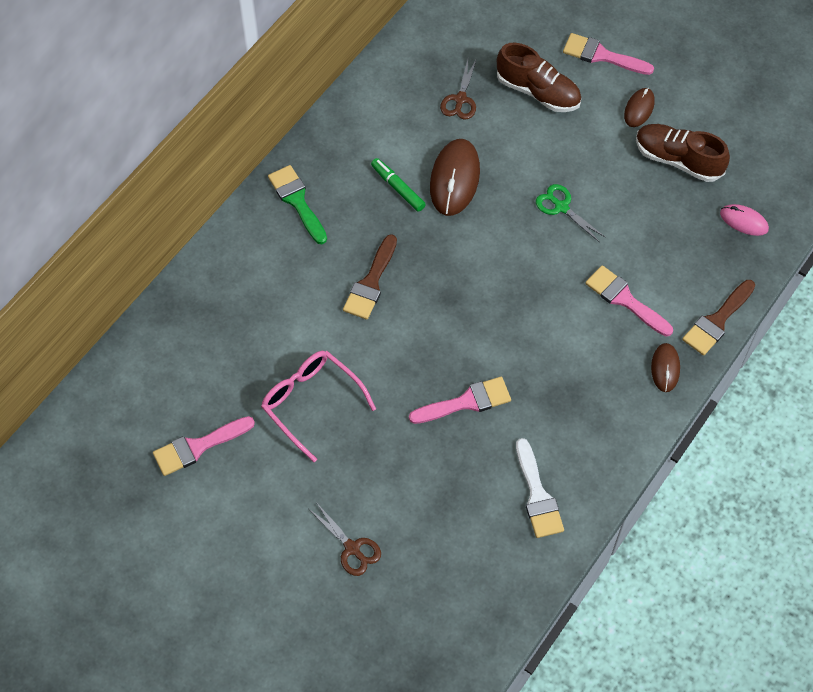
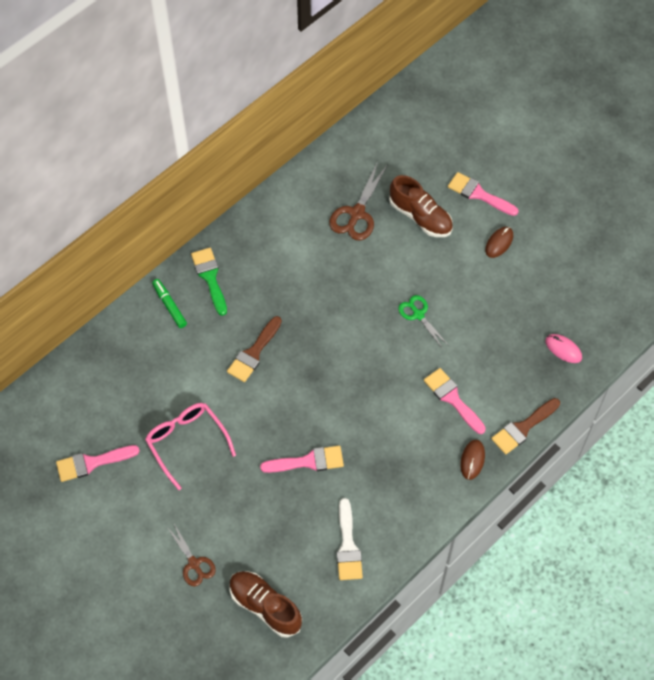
camera: 10 degrees right, 0 degrees up
green marker [371,158,426,212] -> green marker moved to [152,279,187,328]
brown mouse [430,139,480,216] -> none
brown scissors [440,58,477,120] -> brown scissors [329,162,388,240], size x1.54
brown shoe [636,124,730,182] -> brown shoe moved to [229,571,302,638]

